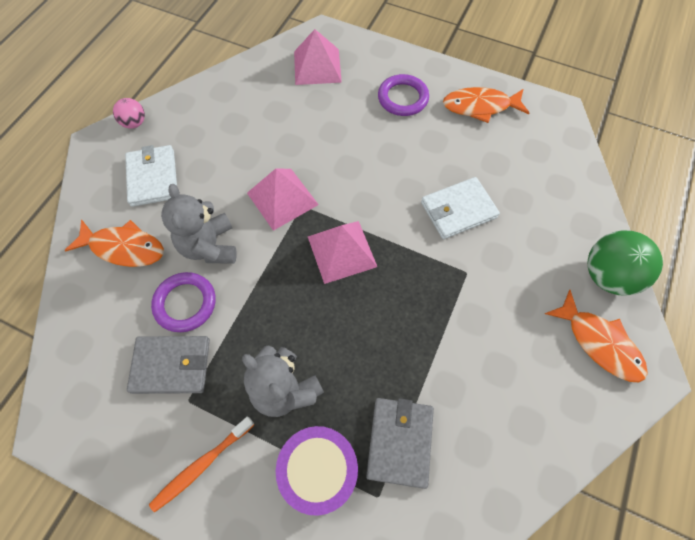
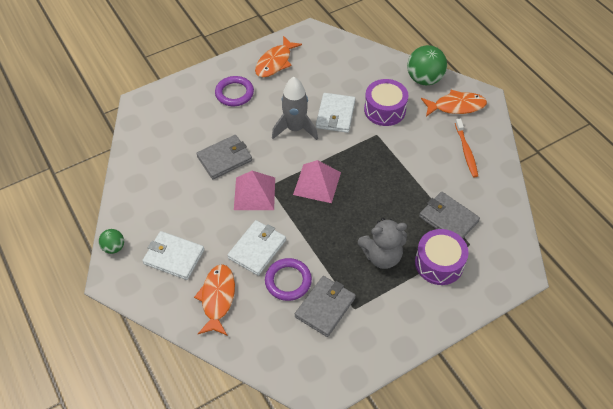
camera: 55 degrees left, 10 degrees down
orange fish [65,219,164,267] -> orange fish turned 45 degrees counterclockwise [194,264,235,336]
pink ball [113,98,145,129] -> green ball [99,229,124,254]
orange toothbrush [149,416,254,512] -> orange toothbrush moved to [455,119,478,178]
grey teddy bear [161,184,237,264] -> white wallet [227,220,286,276]
pink pyramid [294,29,342,85] -> none
none -> grey wallet [196,135,252,179]
none -> grey rocket [272,77,318,140]
none -> purple drum [364,79,408,126]

